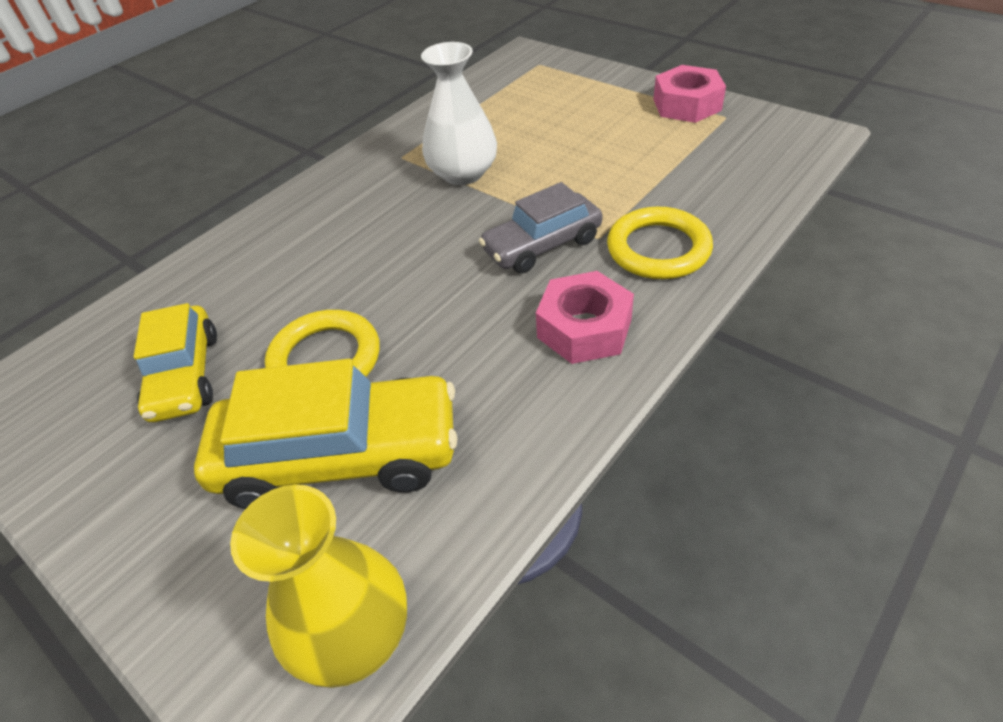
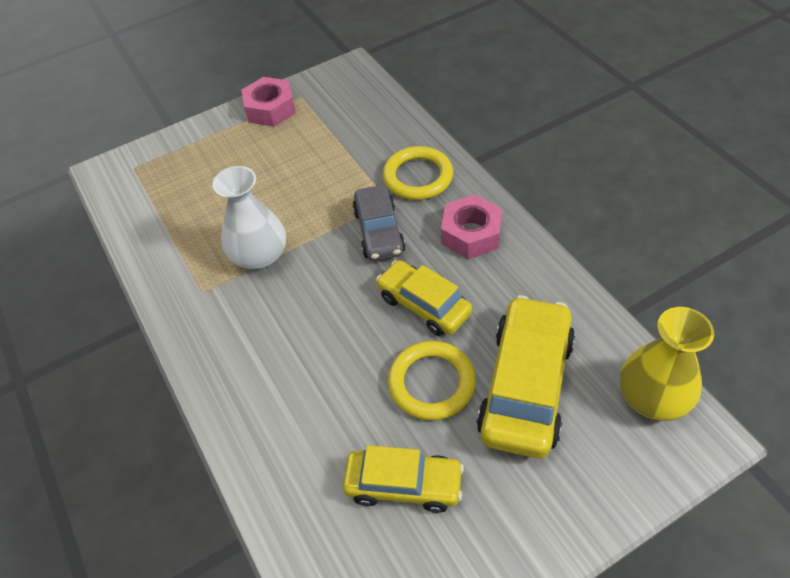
camera: 70 degrees left, 5 degrees up
none -> yellow car [376,260,472,336]

